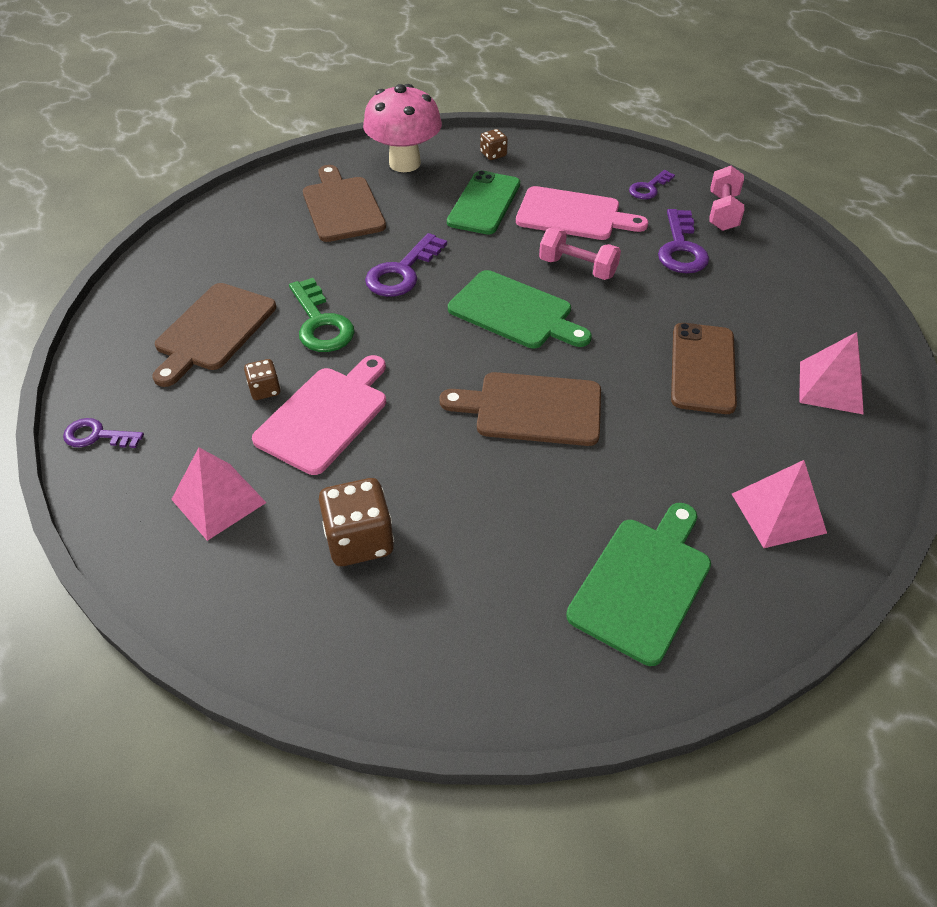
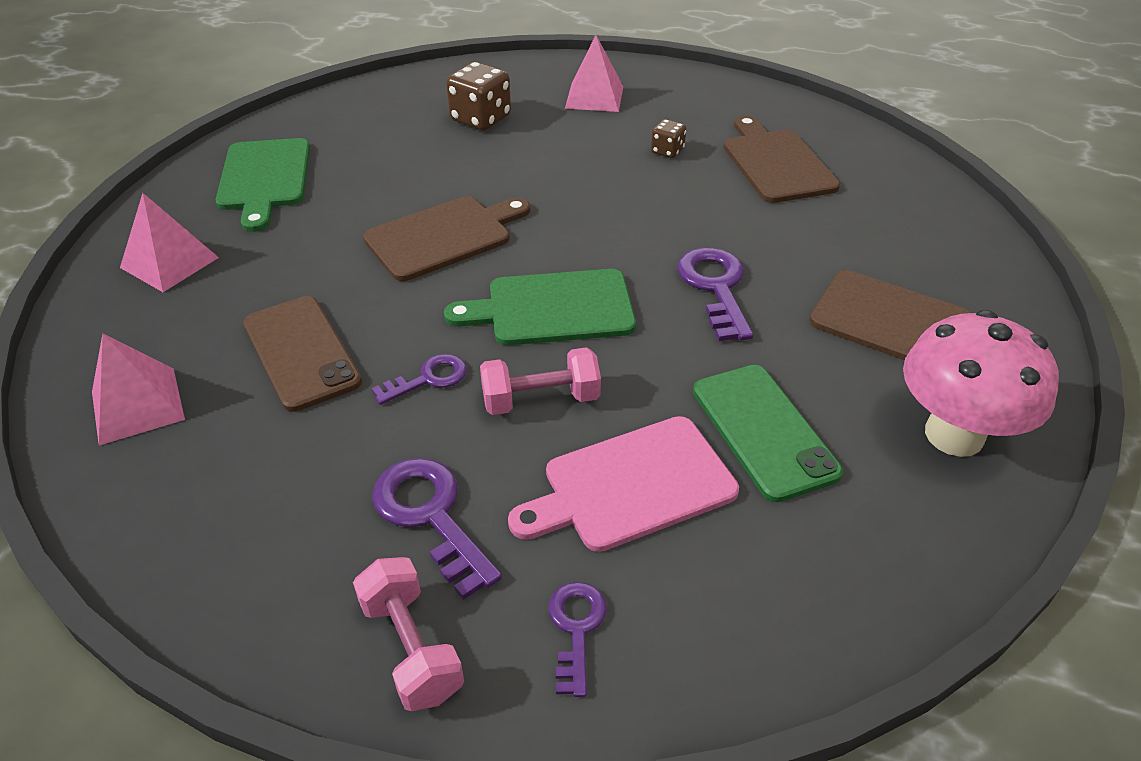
camera: 140 degrees right, 5 degrees down
purple key [63,418,144,448] -> purple key moved to [371,354,467,405]
pink cutting board [252,355,386,475] -> none
green key [289,278,355,352] -> none
brown dice [480,129,508,160] -> none

